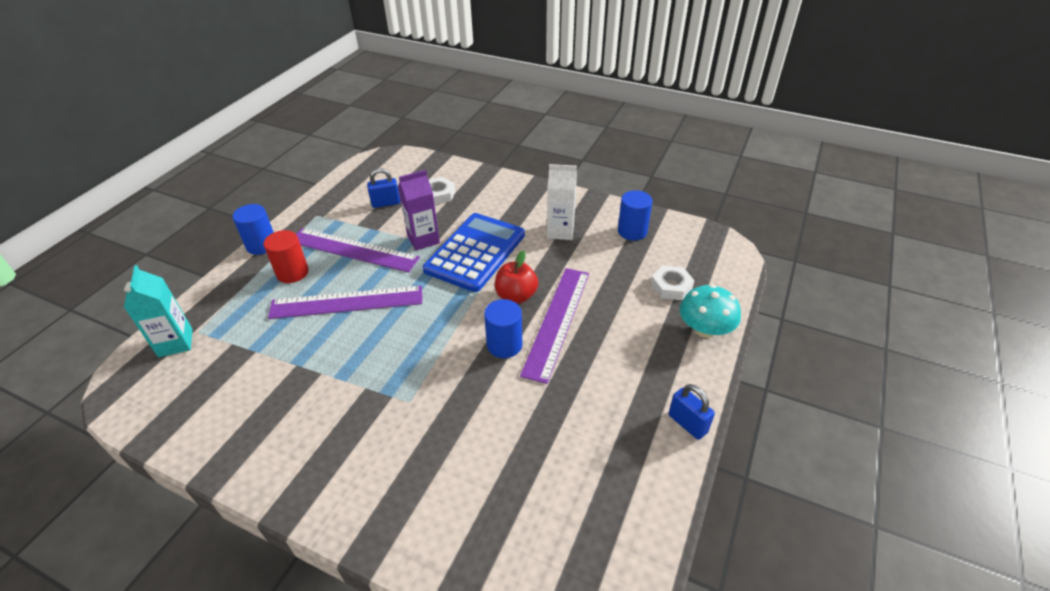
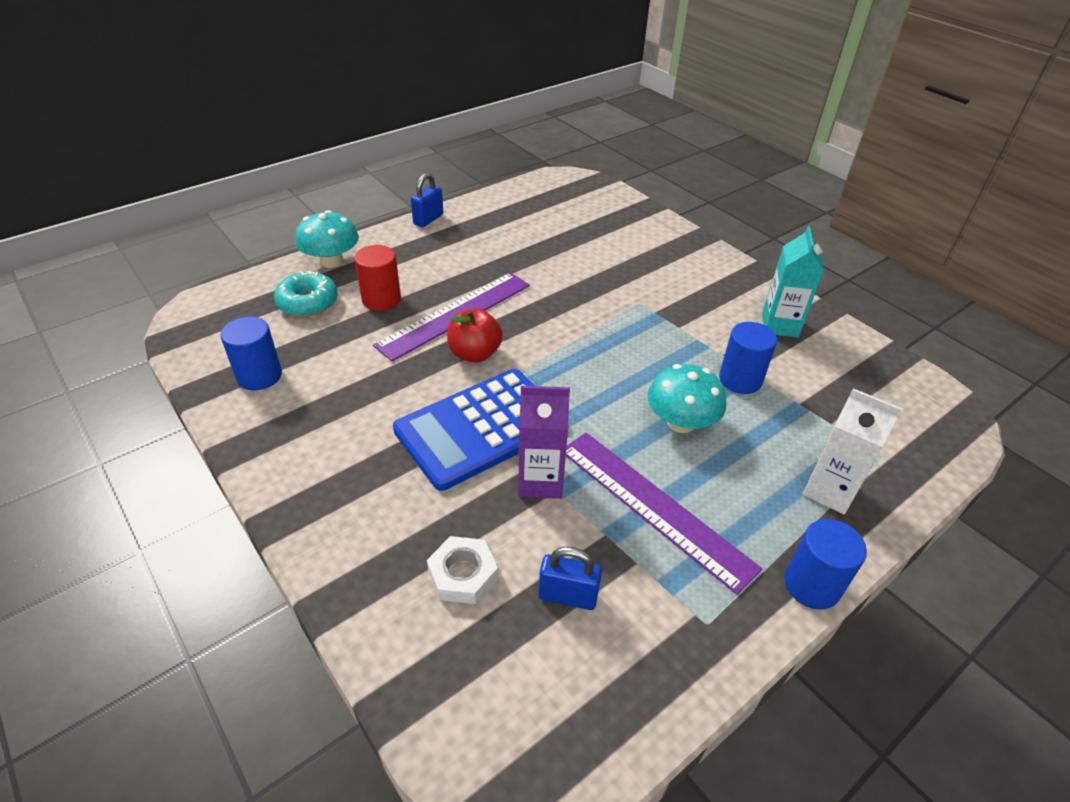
camera: 155 degrees left, 0 degrees up
turquoise carton [124,265,193,357] -> turquoise carton moved to [762,226,824,337]
red cylinder [263,230,309,283] -> red cylinder moved to [354,245,401,311]
purple ruler [268,286,422,319] -> turquoise mushroom [647,364,726,433]
blue cylinder [484,299,522,358] -> blue cylinder moved to [719,322,777,394]
white carton [547,164,577,240] -> white carton moved to [803,388,902,514]
white nut [651,265,695,300] -> turquoise donut [274,271,338,317]
blue padlock [669,384,715,440] -> blue padlock turned 45 degrees clockwise [411,173,443,227]

